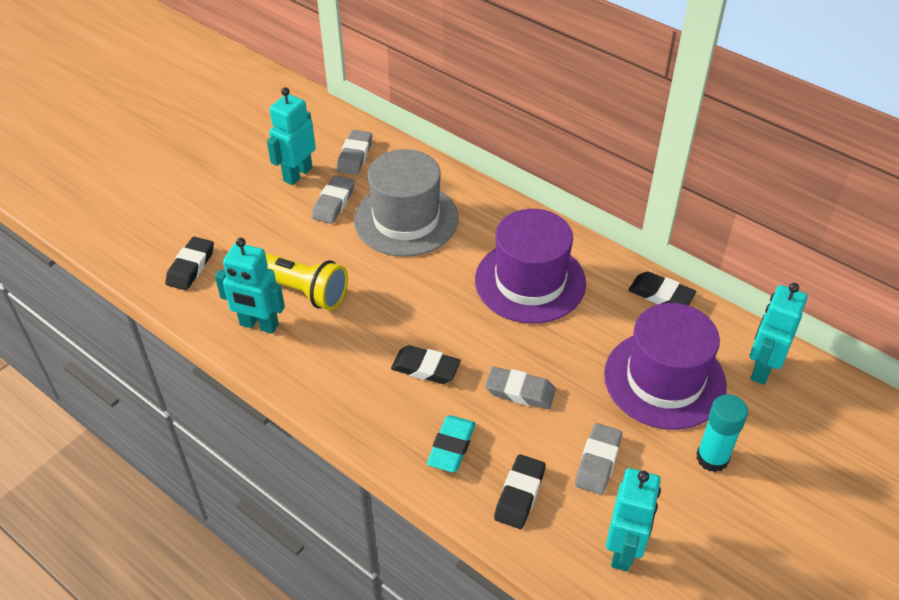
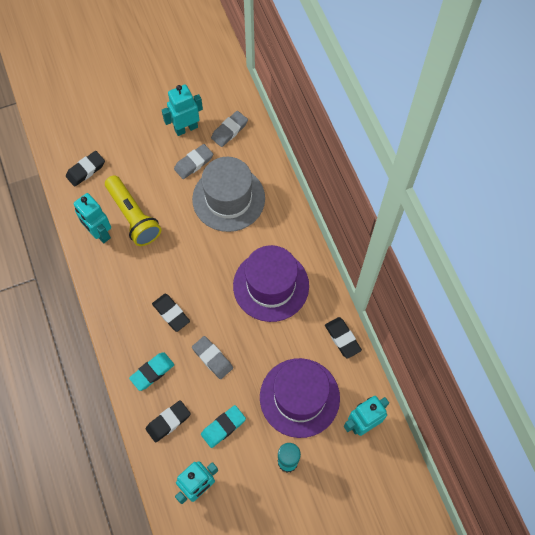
camera: 30 degrees right, 20 degrees up
grey eraser [575,423,622,495] -> turquoise eraser [201,405,246,448]

